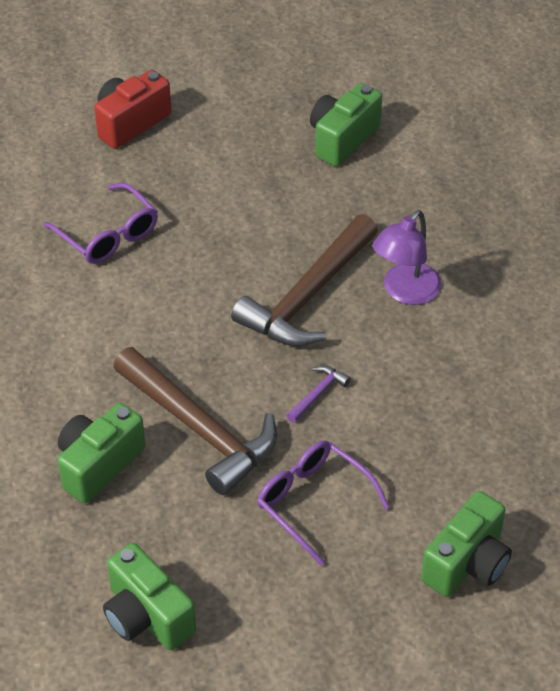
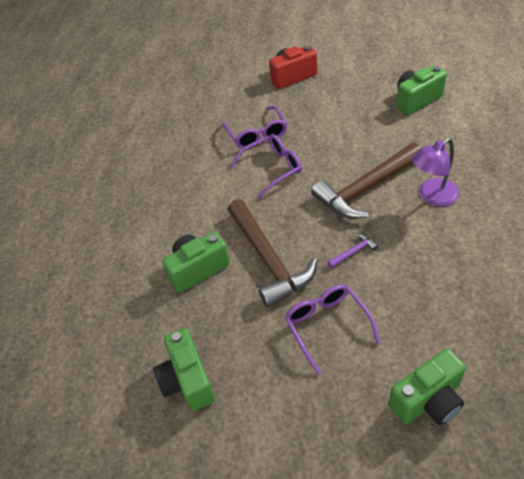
camera: 25 degrees right, 0 degrees up
none -> purple glasses [231,134,302,198]

